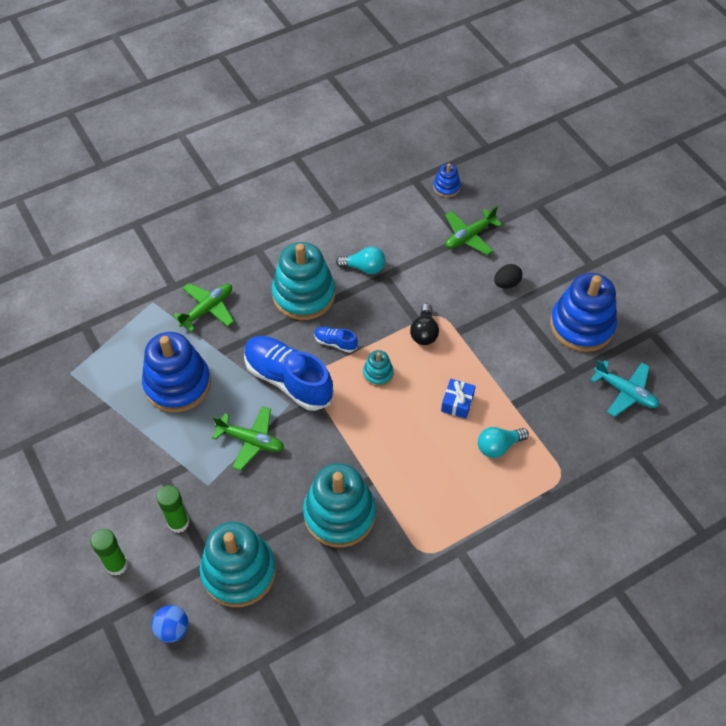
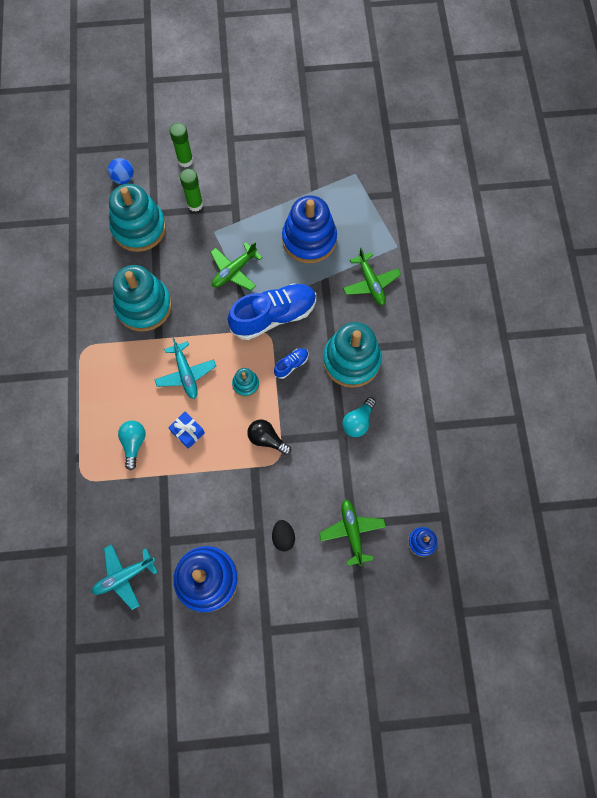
camera: 115 degrees right, 15 degrees up
none -> turquoise plane [154,338,216,399]

